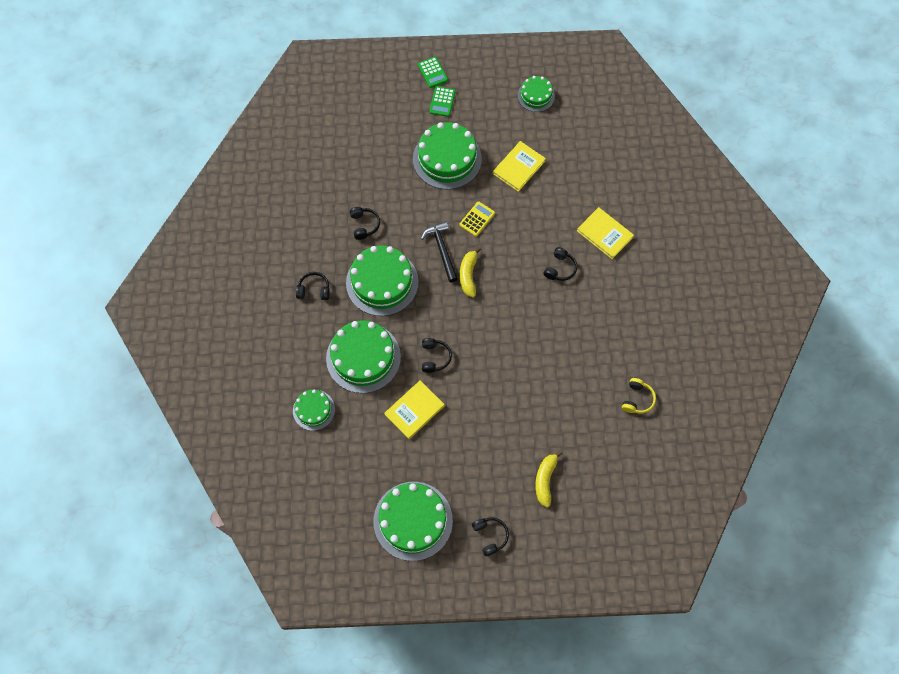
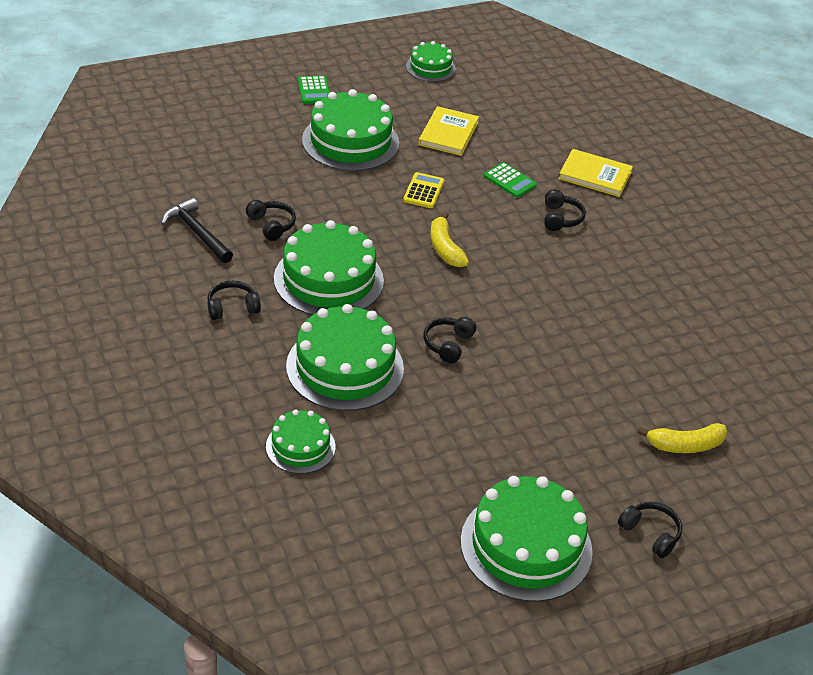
camera: 25 degrees left, 25 degrees down
yellow book [385,380,445,439] -> none
green calculator [418,57,448,88] -> green calculator moved to [484,162,537,198]
black hammer [421,221,458,282] -> black hammer moved to [161,197,233,263]
black headphones [422,338,452,373] -> black headphones turned 135 degrees counterclockwise [424,317,476,363]
yellow banana [535,450,563,507] -> yellow banana turned 90 degrees counterclockwise [637,423,727,453]
yellow headphones [622,378,656,414] -> none

